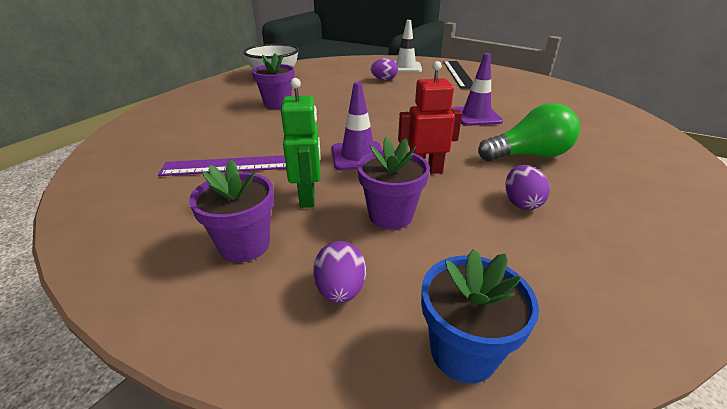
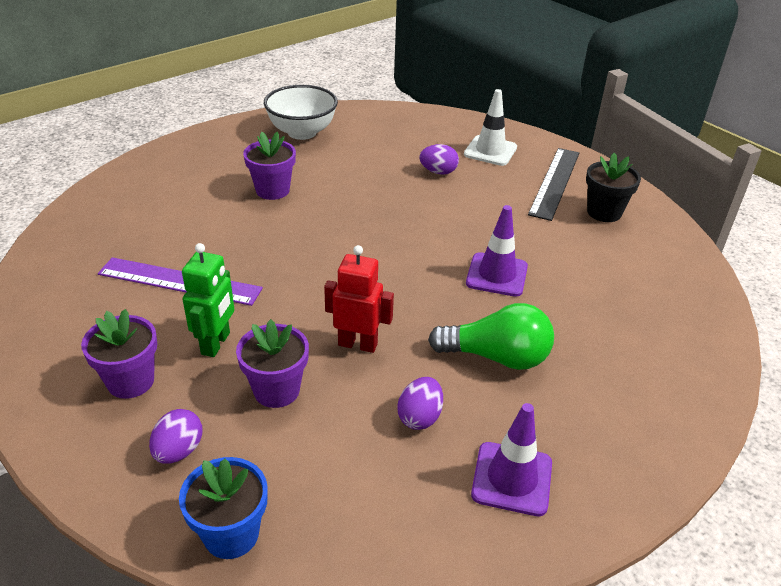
camera: 20 degrees right, 5 degrees up
purple traffic cone [331,82,382,170] -> purple traffic cone moved to [471,403,552,516]
none -> black flower pot [586,153,641,222]

